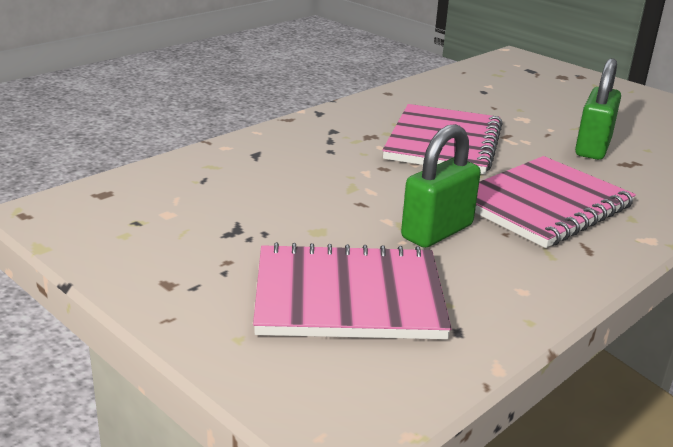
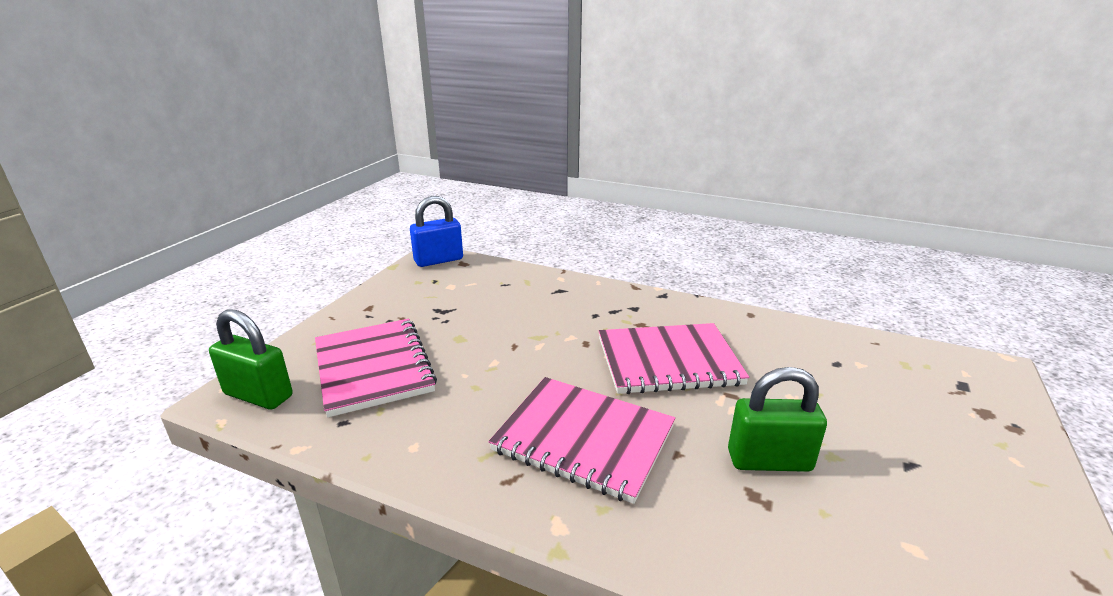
camera: 70 degrees right, 0 degrees up
green padlock [401,124,481,248] -> green padlock moved to [209,309,293,410]
none -> blue padlock [410,196,463,267]

